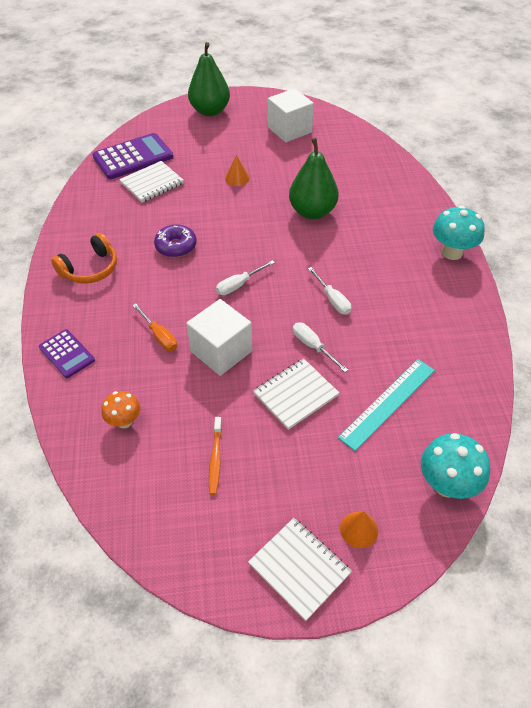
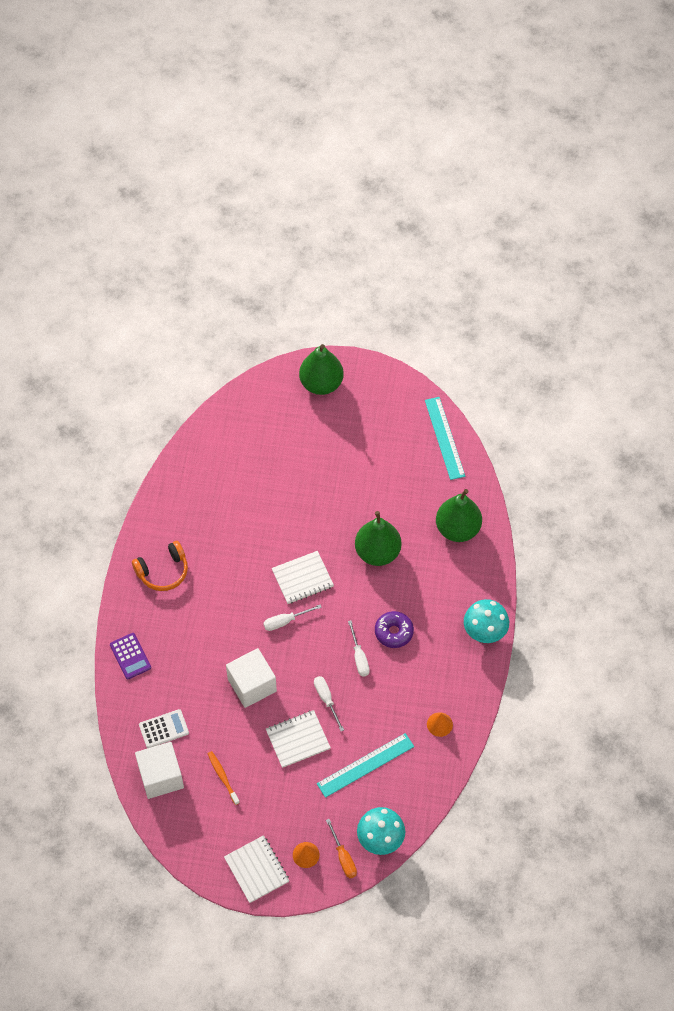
camera: 15 degrees right, 10 degrees up
purple calculator [92,133,173,179] -> none
orange mushroom [102,391,140,428] -> white calculator [139,709,189,748]
white notebook [119,161,184,202] -> white notebook moved to [272,551,334,604]
orange screwdriver [132,303,177,351] -> orange screwdriver moved to [326,819,357,878]
purple donut [154,224,197,257] -> purple donut moved to [375,611,414,648]
orange toothbrush [209,417,222,495] -> orange toothbrush turned 135 degrees clockwise [208,751,240,805]
orange cone [225,155,250,186] -> orange cone moved to [427,712,453,737]
white cube [268,88,314,142] -> white cube moved to [135,742,184,799]
none -> turquoise ruler [425,397,465,480]
none -> green pear [436,489,482,542]

